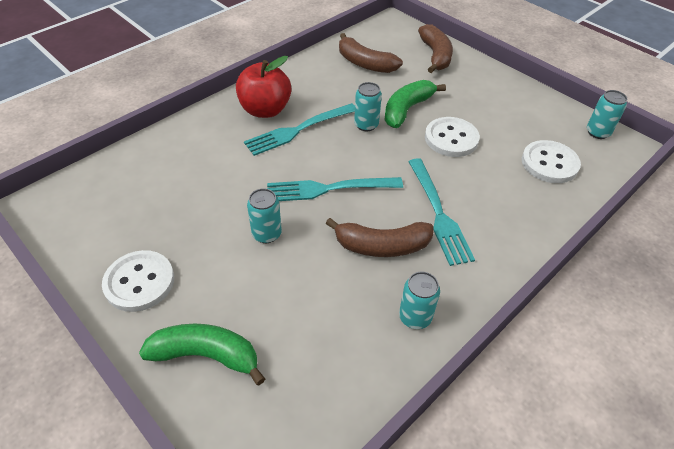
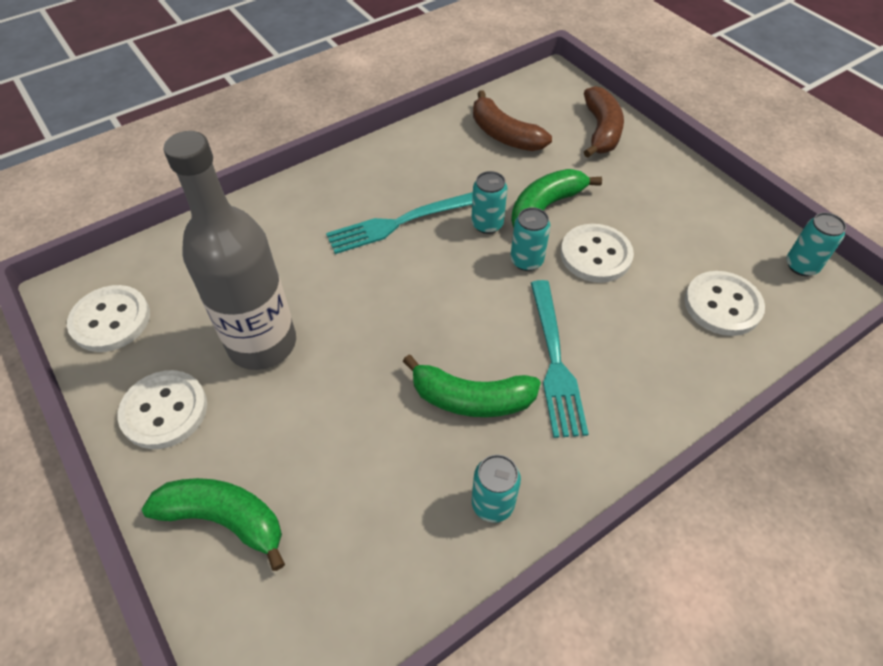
camera: 10 degrees right, 5 degrees up
red apple [236,56,291,118] -> none
turquoise can [247,188,282,243] -> turquoise can moved to [510,207,550,271]
turquoise fork [267,177,403,201] -> none
brown banana [326,218,434,257] -> green banana [403,355,541,417]
none -> white button [67,285,150,352]
none -> grey bottle [163,131,296,370]

